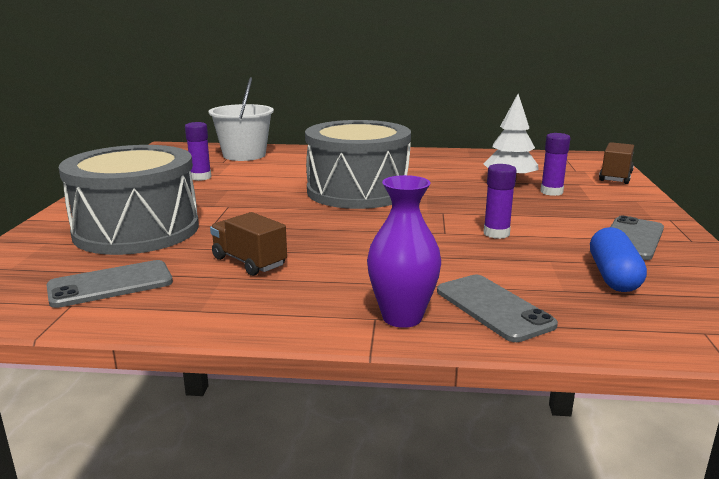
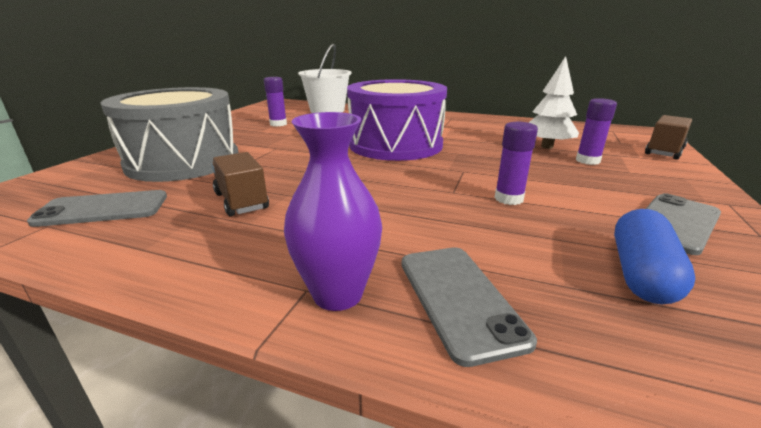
camera: 15 degrees right, 5 degrees up
grey drum [305,120,411,209] -> purple drum [347,79,447,161]

